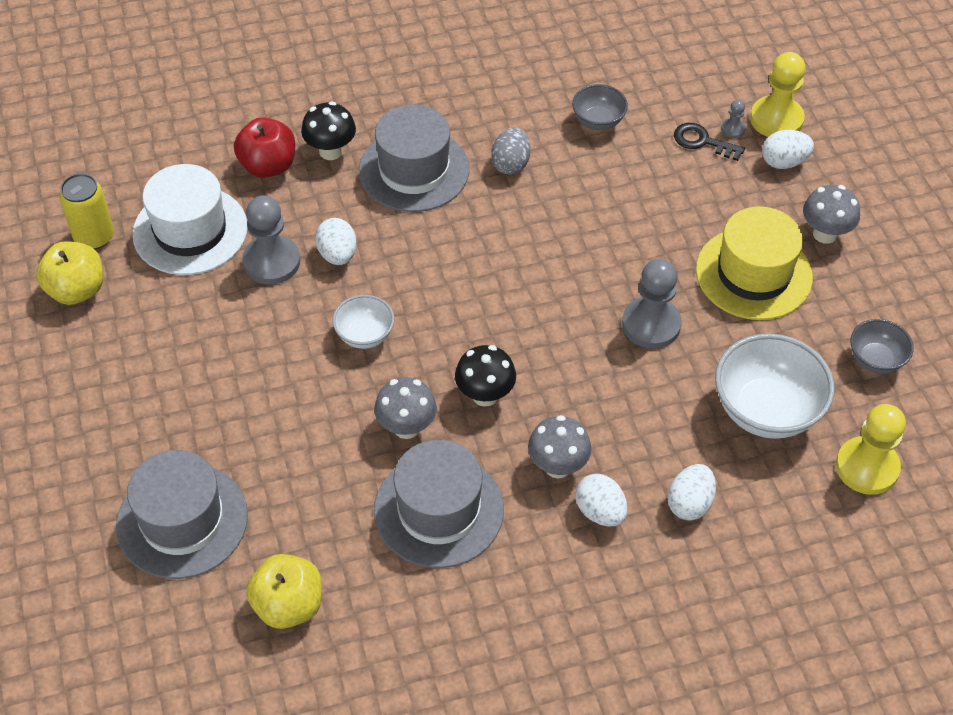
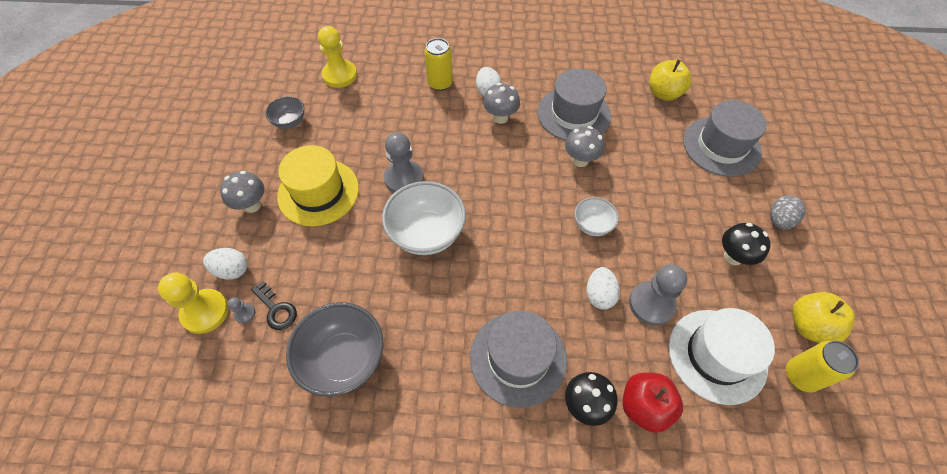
camera: 160 degrees left, 5 degrees up
black mushroom [455,345,516,407] -> black mushroom moved to [722,223,770,265]
grey egg [491,127,531,175] -> grey egg moved to [770,195,805,230]
grey bowl [572,84,628,130] -> grey bowl [286,302,384,397], size x1.84
white egg [668,464,716,520] -> yellow can [424,38,453,91]
white bowl [715,334,835,439] -> white bowl moved to [382,181,466,255]

